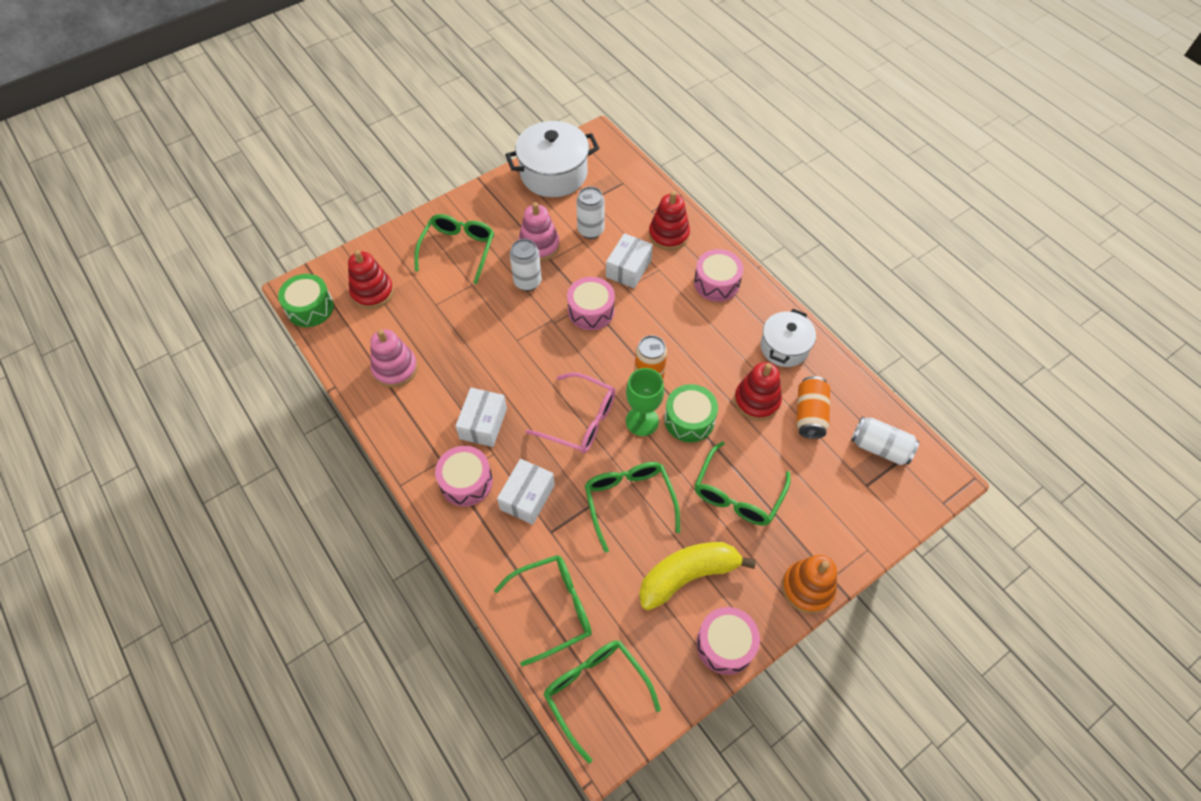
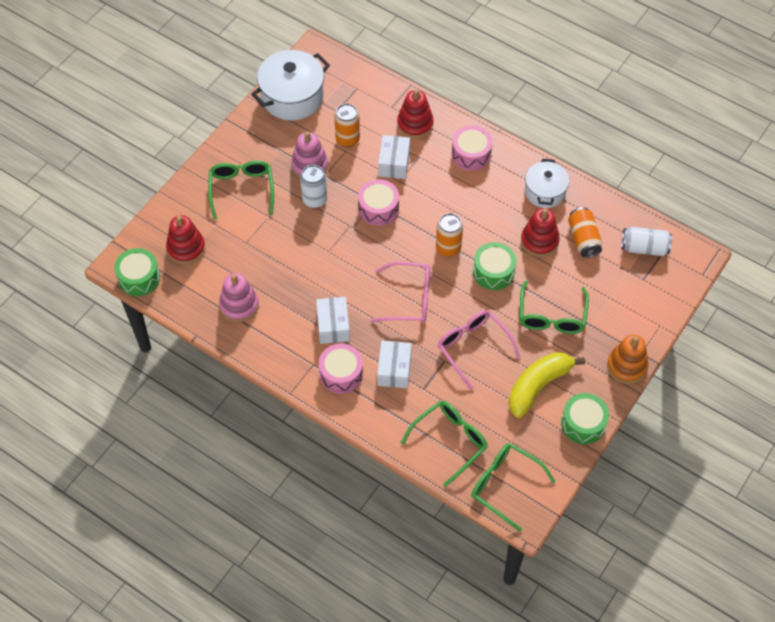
camera: 20 degrees left, 0 degrees up
white can [576,187,605,239] -> orange can [334,103,360,147]
green glasses [585,462,680,553] -> pink glasses [438,310,521,390]
green goblet [626,368,664,436] -> none
pink drum [696,607,760,675] -> green drum [561,393,609,444]

